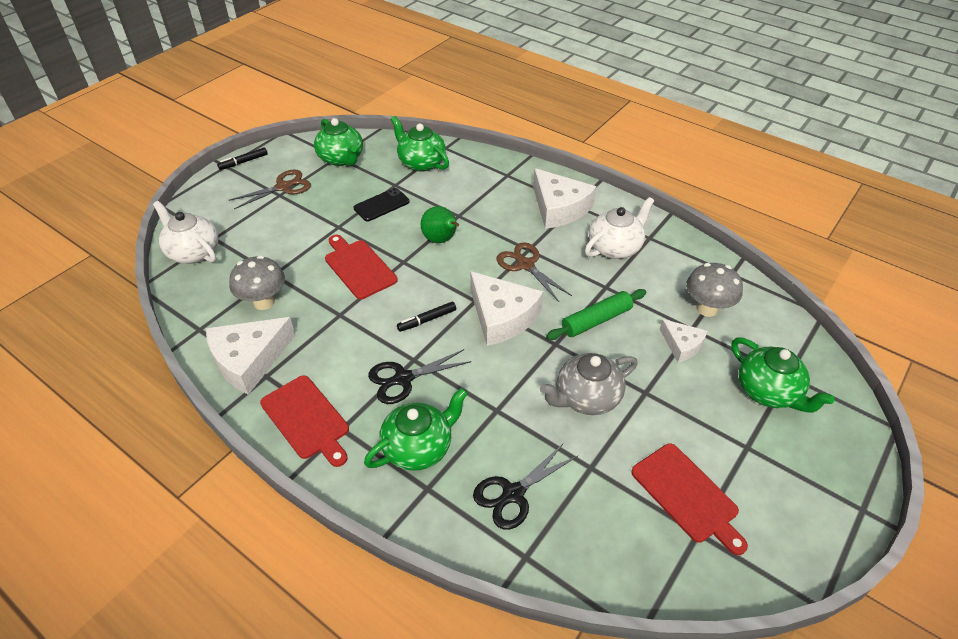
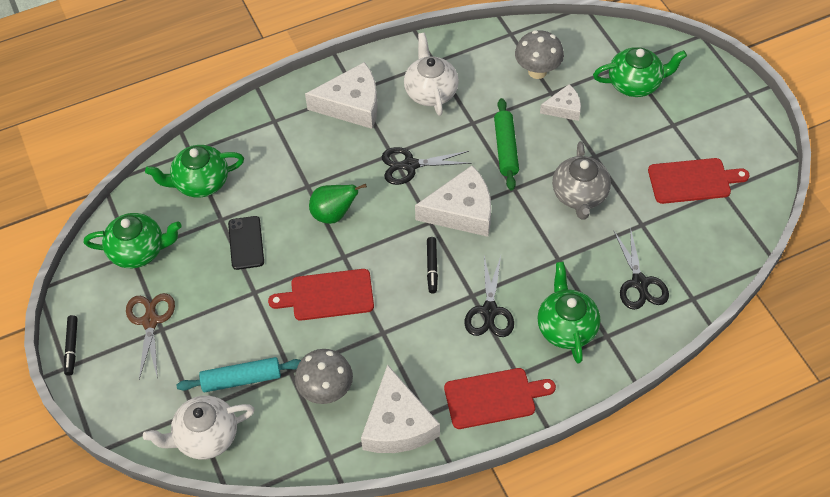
camera: 60 degrees left, 10 degrees up
brown scissors [496,243,572,302] -> black scissors [382,147,472,185]
none -> turquoise rolling pin [176,357,301,392]

